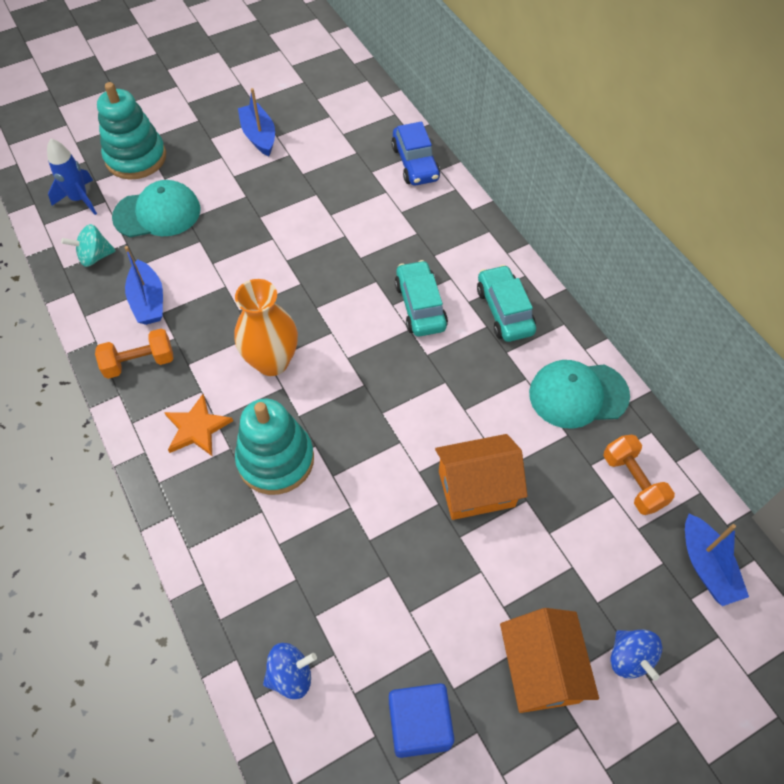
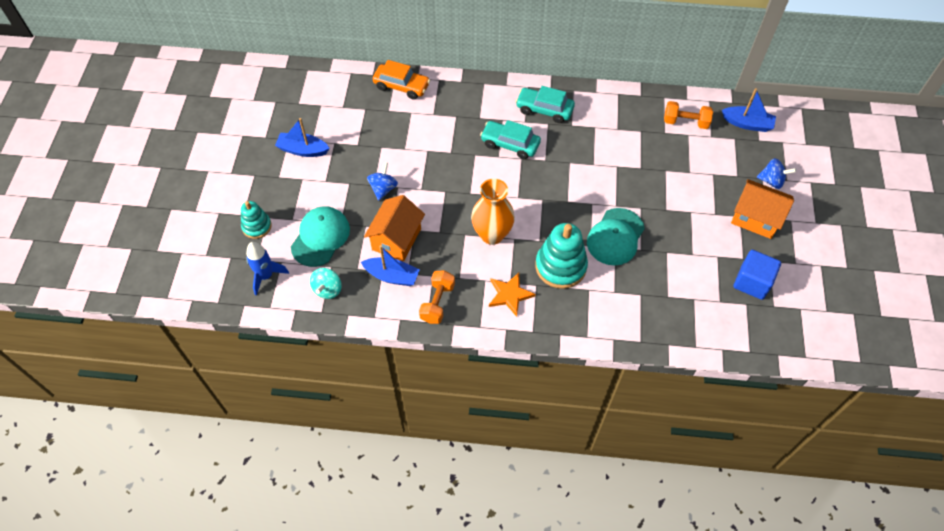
camera: 55 degrees left, 0 degrees up
turquoise stacking toy [97,82,166,180] -> turquoise stacking toy [241,201,272,239], size x0.59
blue spinning top [263,643,317,699] -> blue spinning top moved to [367,162,398,201]
blue car [391,122,440,186] -> orange car [373,60,430,99]
orange house [435,434,527,520] -> orange house moved to [364,195,425,262]
turquoise cap [529,360,630,429] -> turquoise cap moved to [587,208,645,266]

